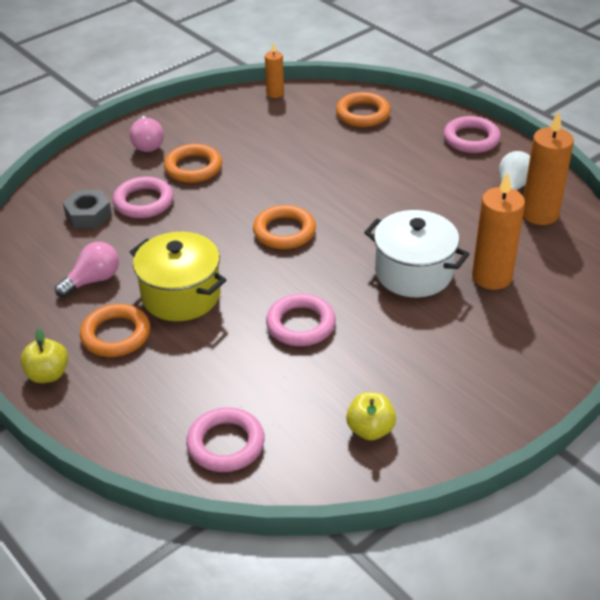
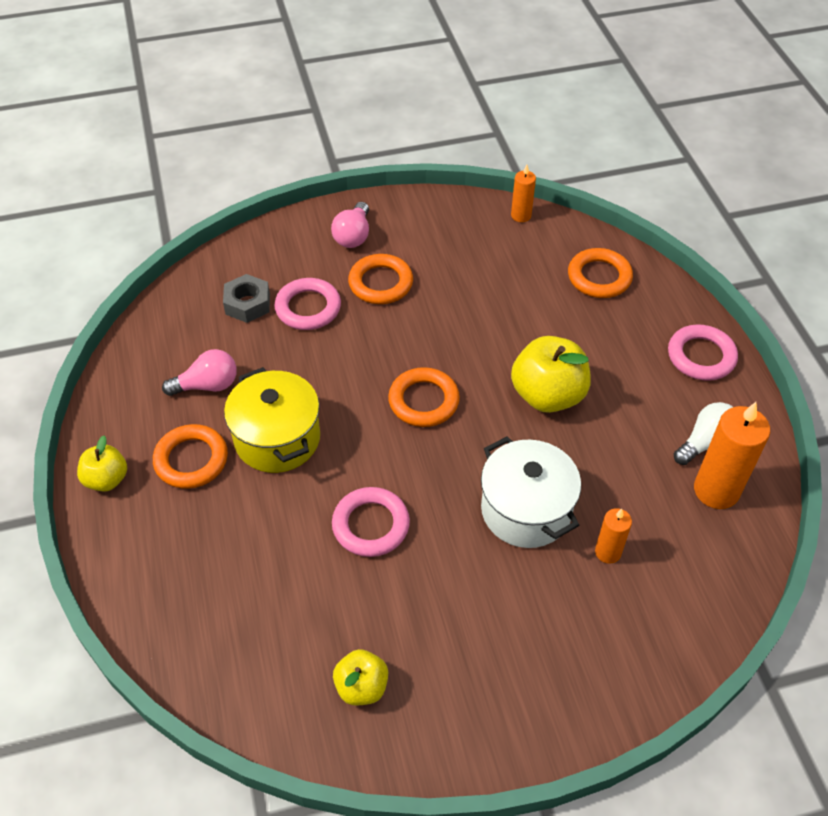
camera: 25 degrees right, 10 degrees up
pink ring [186,407,265,472] -> none
orange candle [472,172,525,290] -> orange candle [595,508,632,564], size x0.55
none -> yellow apple [511,336,591,413]

